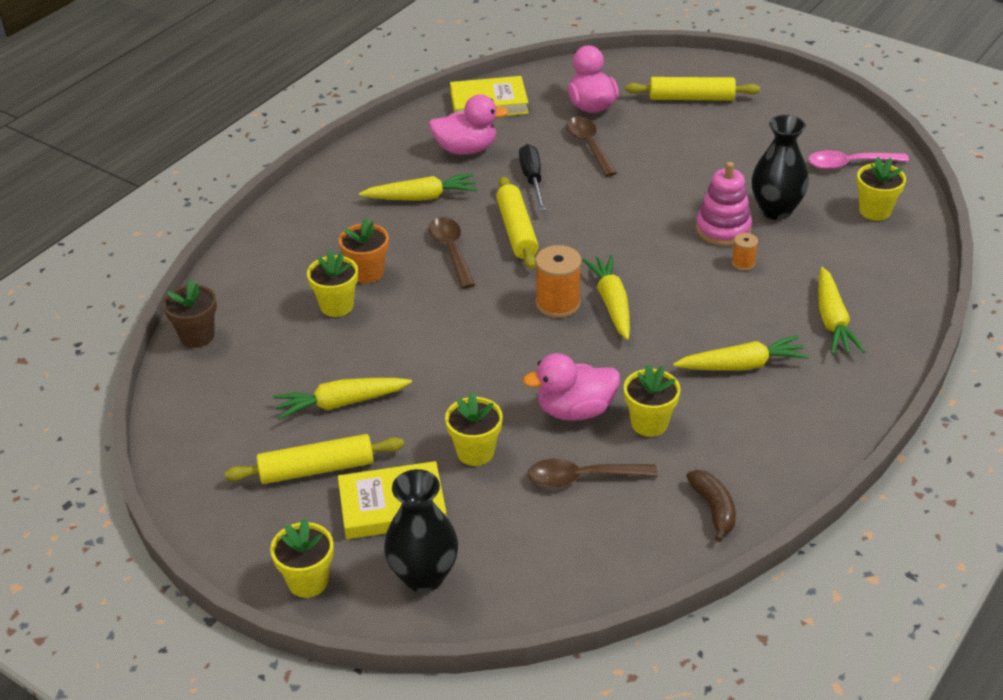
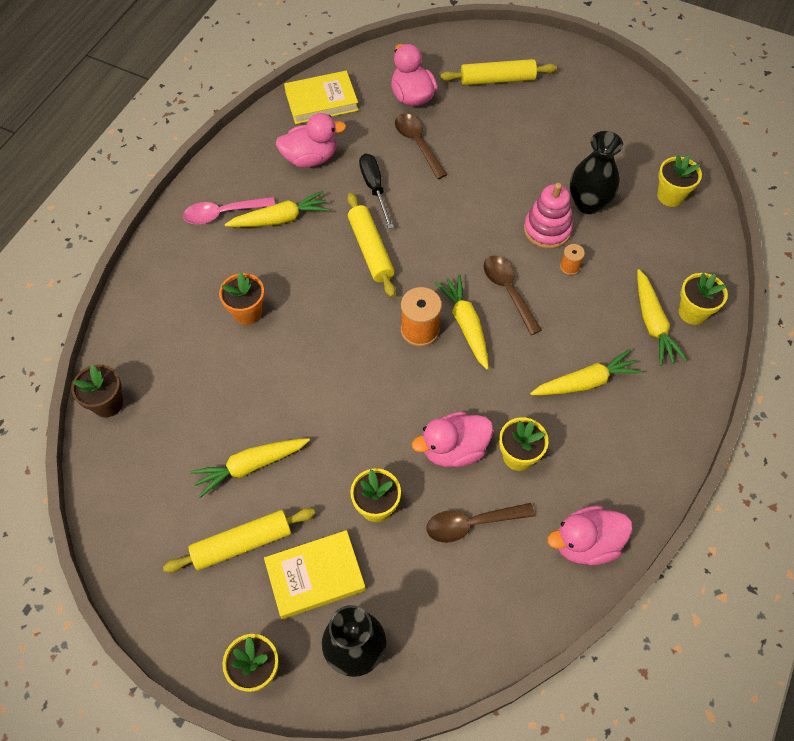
camera: 10 degrees left, 20 degrees up
yellow flower pot [307,250,358,317] -> yellow flower pot moved to [679,273,728,325]
brown spoon [429,217,475,289] -> brown spoon moved to [483,256,542,335]
brown banana [686,470,736,542] -> pink duck [547,506,633,565]
pink spoon [808,150,909,170] -> pink spoon moved to [183,197,275,224]

